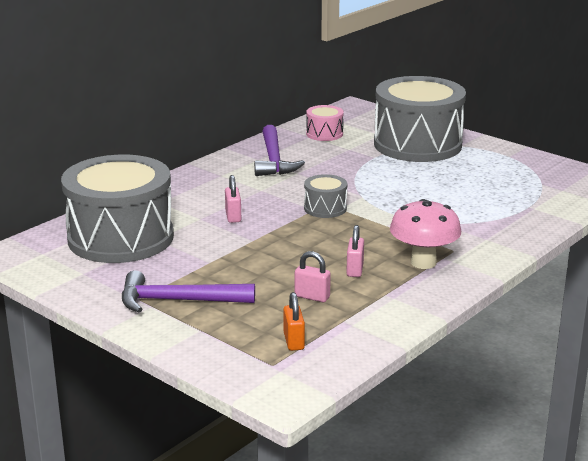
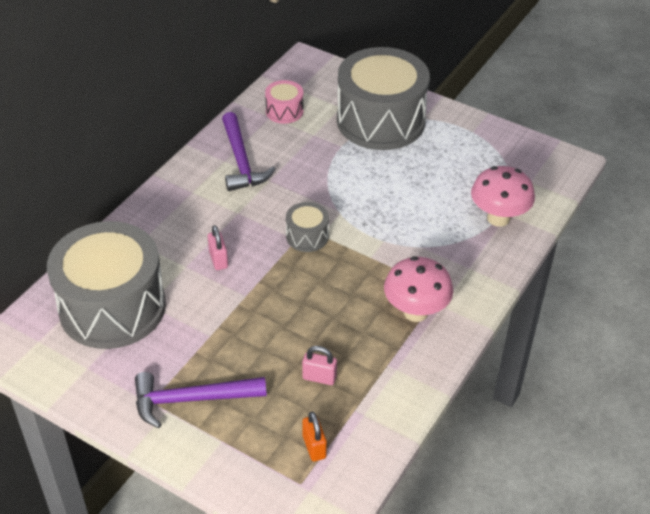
camera: 10 degrees left, 20 degrees up
pink padlock [346,225,364,277] -> none
none -> pink mushroom [471,166,535,227]

